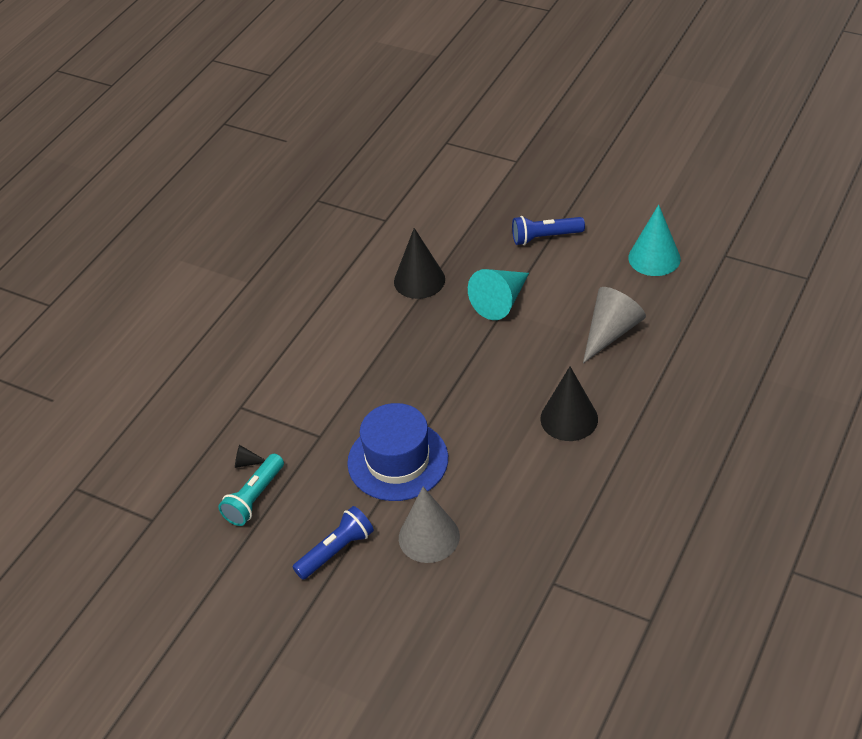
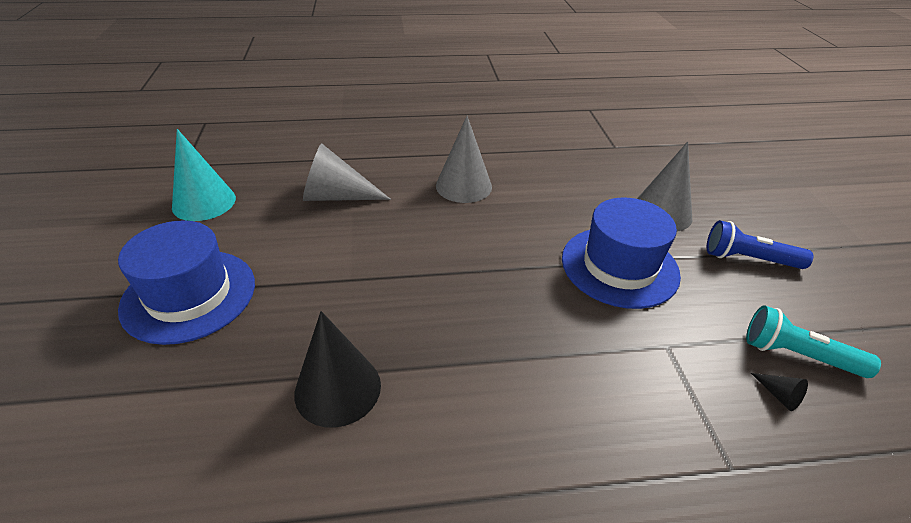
camera: 130 degrees left, 5 degrees down
turquoise flashlight [218,454,284,526] -> turquoise flashlight turned 150 degrees counterclockwise [746,305,881,378]
turquoise cone [468,269,529,320] -> none
blue flashlight [512,216,585,245] -> blue hat [118,220,255,345]
black cone [540,367,598,441] -> grey cone [436,116,492,203]

